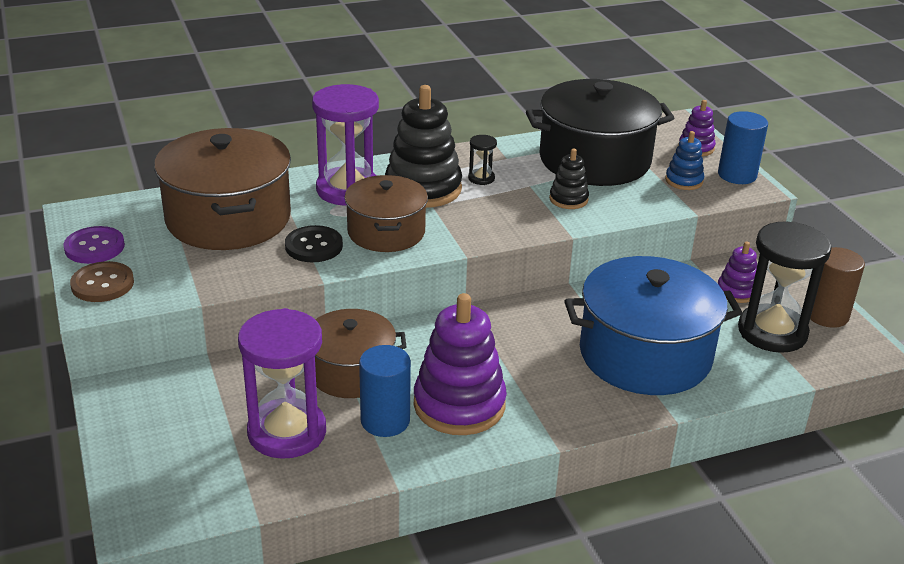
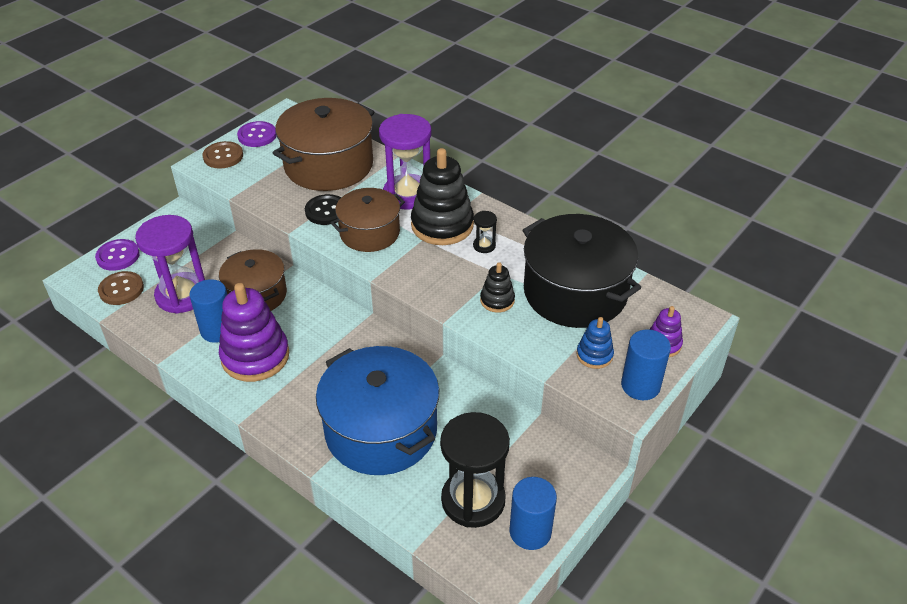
camera: 60 degrees right, 10 degrees up
purple stacking toy [718,241,757,303] -> none
brown cylinder [810,247,865,328] -> blue cylinder [510,477,557,550]
none -> purple button [95,239,140,271]
none -> brown button [98,271,144,305]

